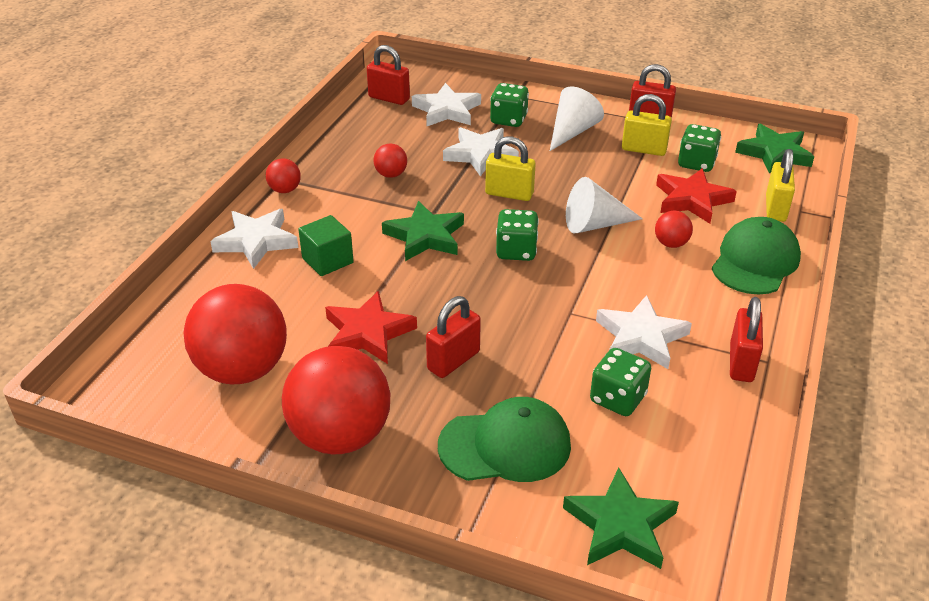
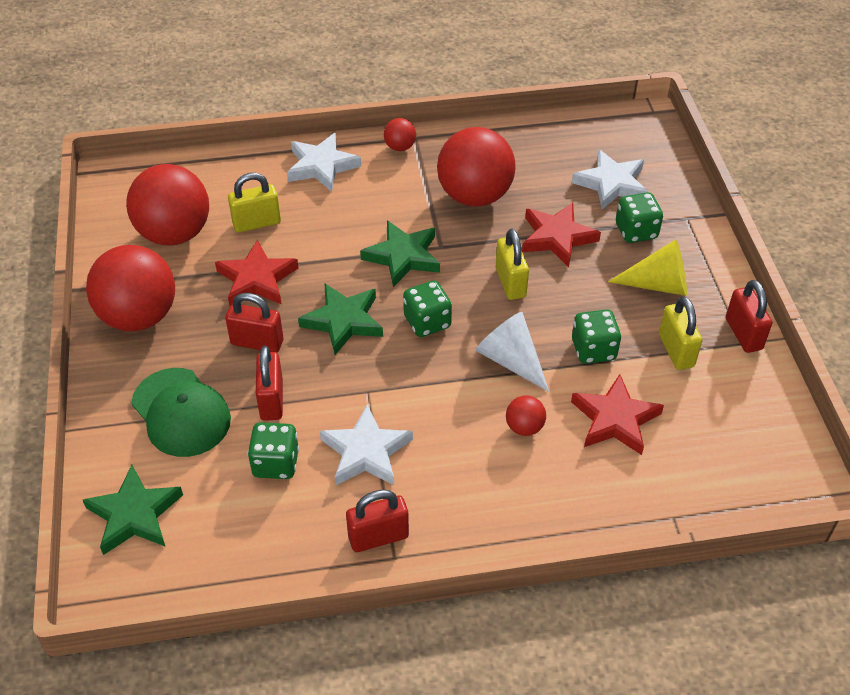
camera: 60 degrees right, 10 degrees up
green cube [298,215,354,276] -> none
red padlock [367,45,410,105] -> red padlock moved to [256,346,283,421]
red ball [373,143,407,178] -> red ball [437,127,516,207], size x2.28
white star [443,127,519,176] -> red star [522,203,601,267]
white cone [550,86,604,151] -> yellow cone [608,239,687,296]
green dice [678,124,721,172] -> green dice moved to [572,309,621,364]
green cap [712,217,801,294] -> none
green star [735,124,814,174] -> green star moved to [298,284,383,355]
yellow padlock [766,149,795,222] -> yellow padlock moved to [228,173,281,232]

